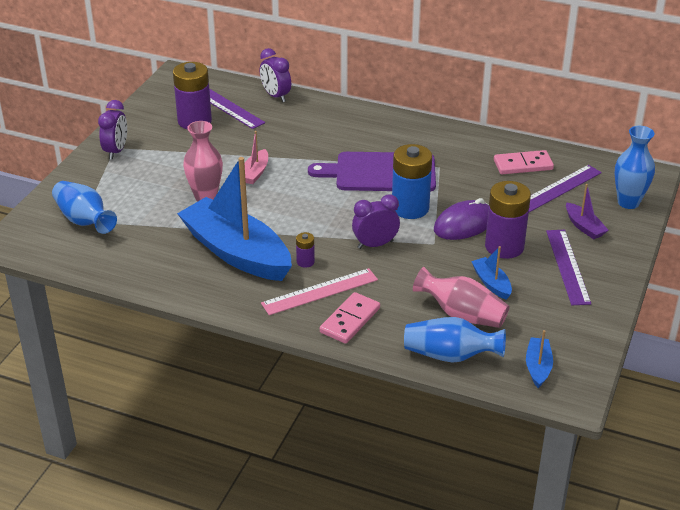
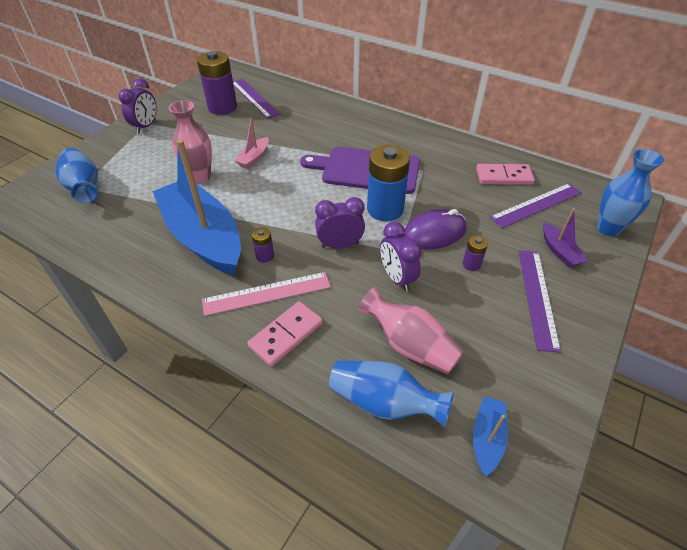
camera: 10 degrees right, 10 degrees up
purple clock [260,48,291,102] -> purple clock moved to [380,222,421,291]
blue boat [471,246,512,300] -> none
purple battery [485,181,531,259] -> purple battery [463,235,488,271], size x0.45

